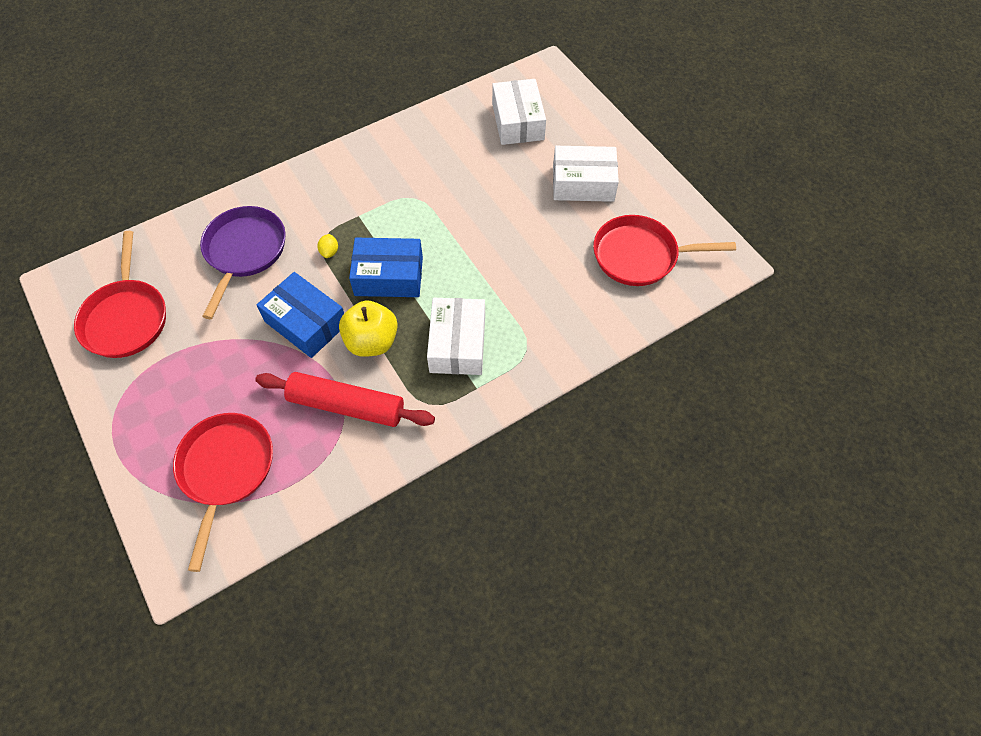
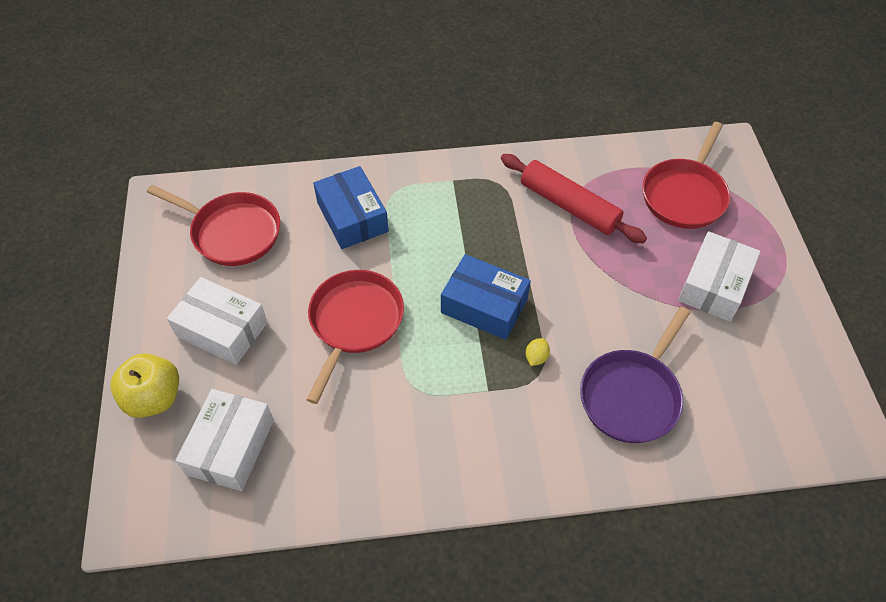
camera: 155 degrees left, 5 degrees down
red pan [74,231,166,358] -> red pan moved to [307,270,404,404]
blue box [256,272,344,358] -> blue box moved to [313,166,389,249]
yellow apple [339,300,398,357] -> yellow apple moved to [110,353,179,418]
white box [427,298,485,375] -> white box moved to [678,231,760,322]

